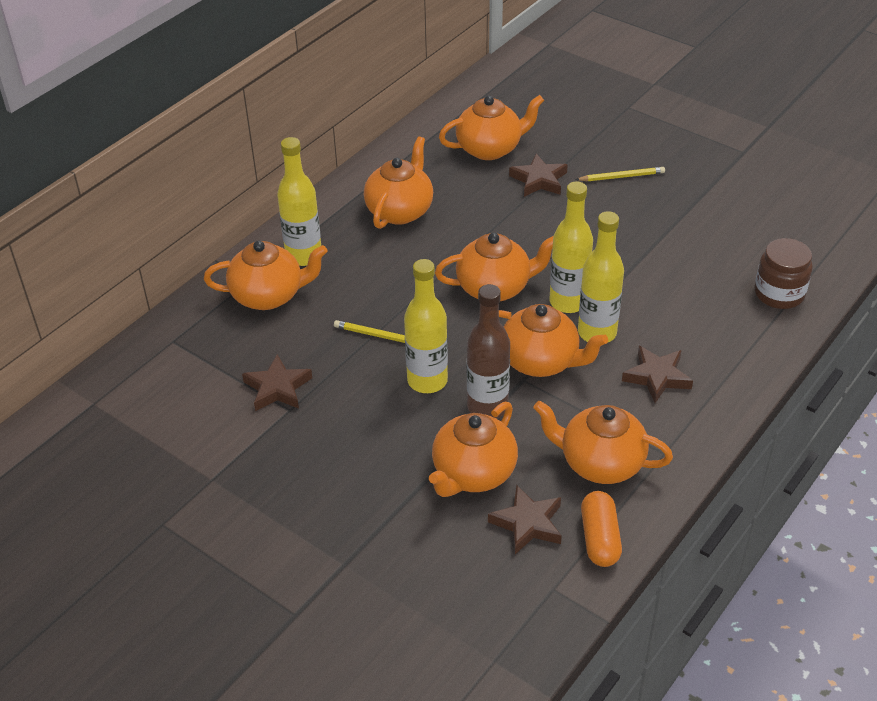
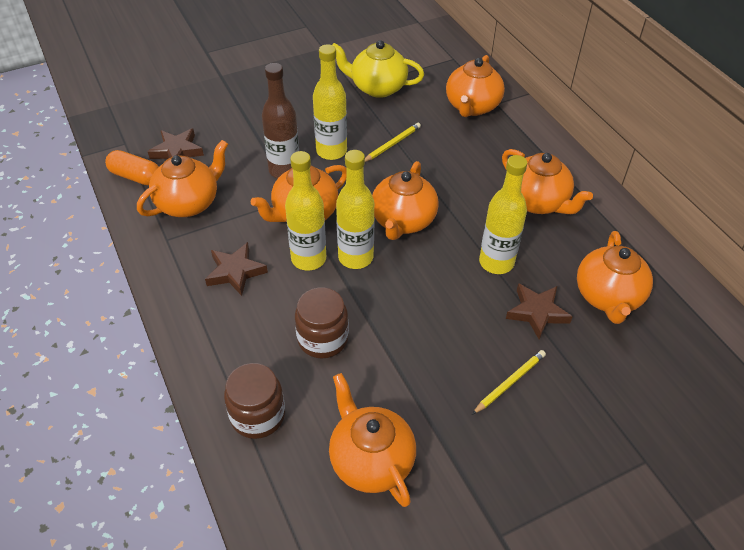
camera: 115 degrees right, 5 degrees up
brown star [242,354,312,411] -> yellow teapot [332,40,424,98]
yellow bottle [277,137,321,266] -> yellow bottle moved to [479,155,527,274]
orange teapot [429,402,518,497] -> orange teapot moved to [329,373,416,507]
yellow pencil [575,167,665,181] -> yellow pencil turned 150 degrees counterclockwise [472,350,546,415]
none -> brown jar [295,288,349,358]

